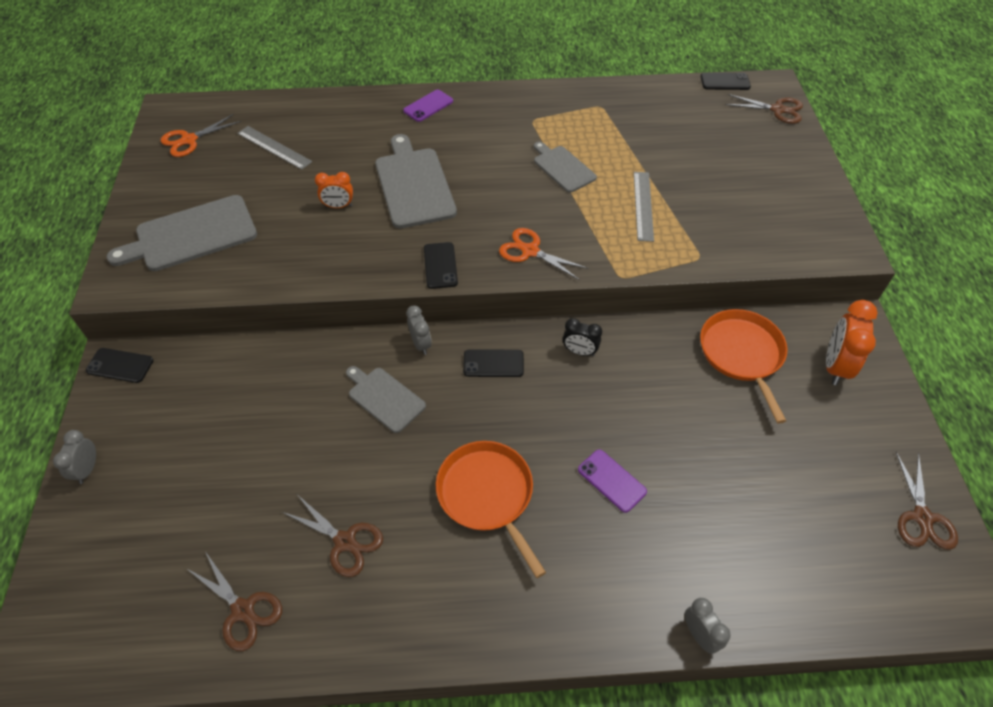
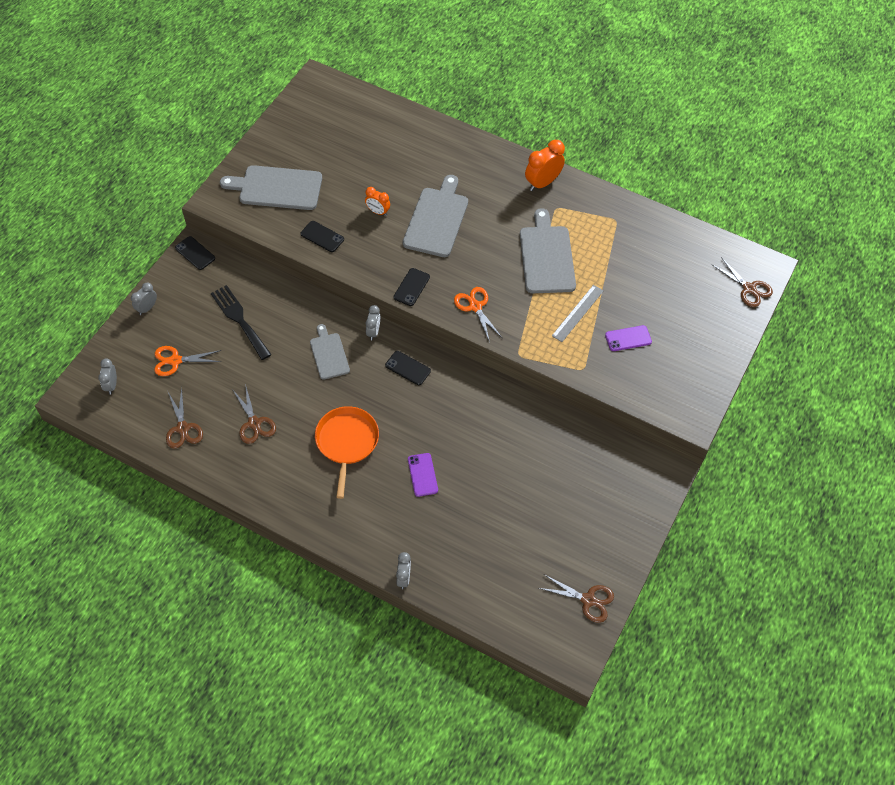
camera: 30 degrees right, 5 degrees up
orange scissors [161,114,241,157] -> orange scissors moved to [154,346,221,376]
grey ruler [237,126,312,170] -> none
purple phone [403,90,453,122] -> purple phone moved to [605,325,652,351]
grey cutting board [534,142,597,193] -> grey cutting board [520,208,576,293], size x1.67
black clock [563,318,602,356] -> none
black phone [700,73,751,90] -> black phone moved to [301,221,344,252]
orange pan [700,309,787,424] -> none
orange clock [826,300,877,385] -> orange clock moved to [525,140,565,191]
brown scissors [896,452,958,550] -> brown scissors turned 105 degrees counterclockwise [539,574,614,623]
none -> grey clock [98,358,117,395]
none -> black fork [211,285,272,360]

